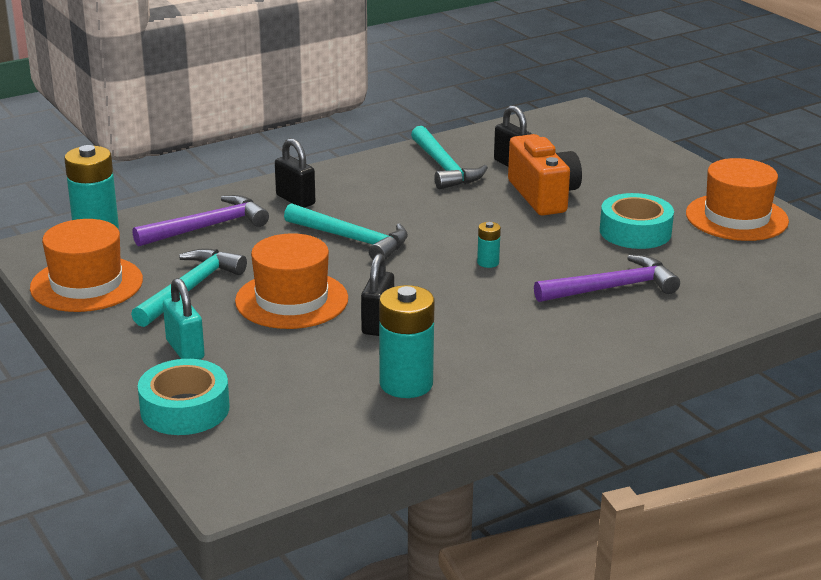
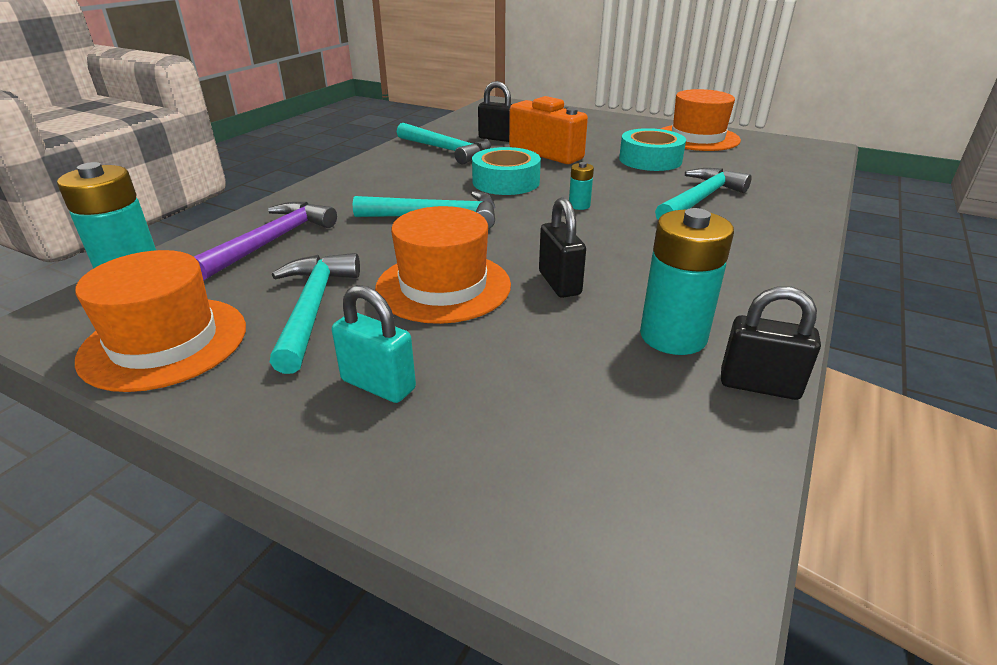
camera: 30 degrees left, 5 degrees up
turquoise tape [138,359,230,435] -> turquoise tape moved to [472,147,541,195]
black padlock [275,138,315,208] -> black padlock moved to [721,286,821,400]
purple hammer [534,255,680,302] -> turquoise hammer [655,168,752,219]

